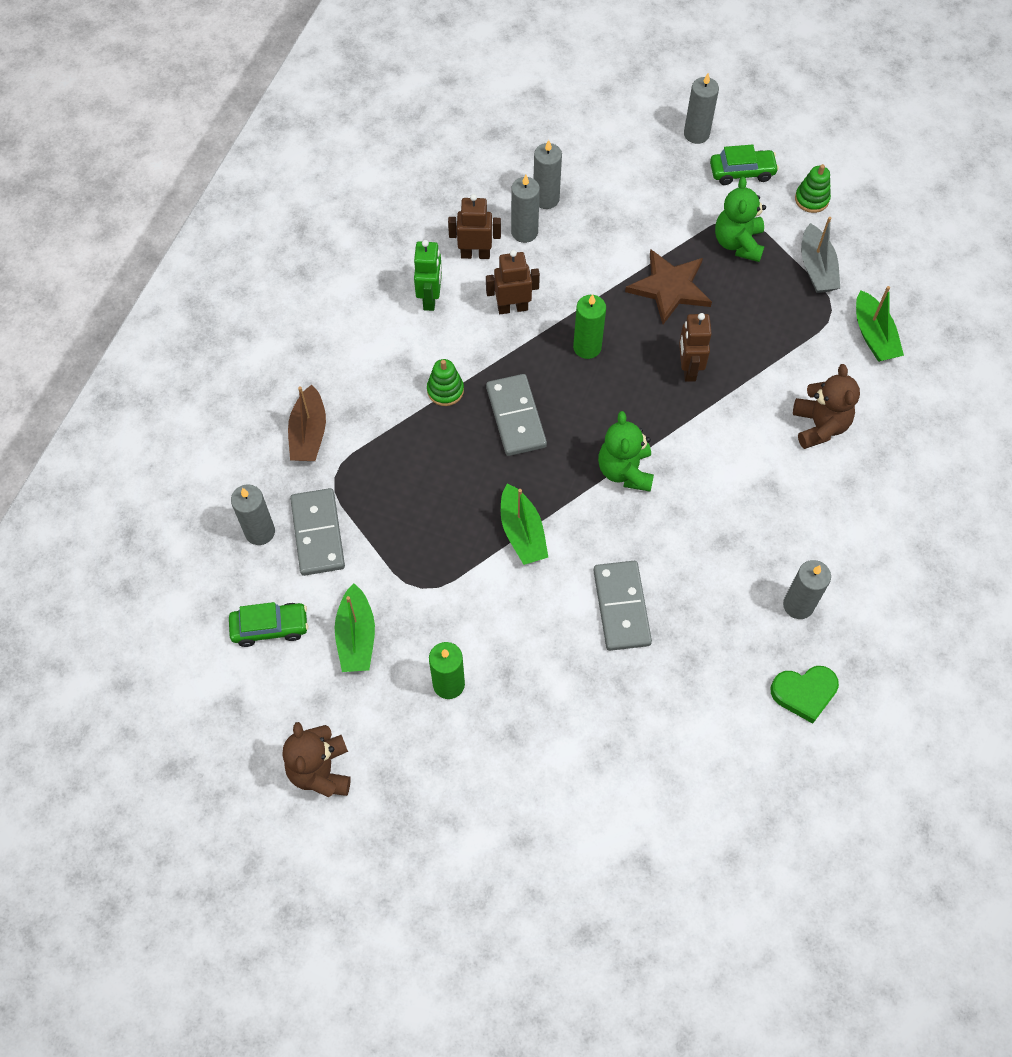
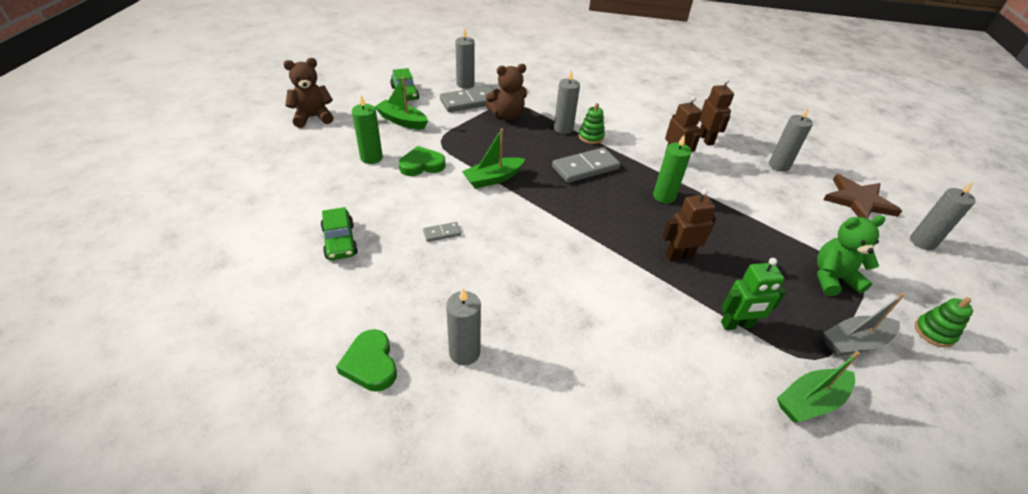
camera: 75 degrees right, 20 degrees down
brown boat [288,385,326,461] -> none
green boat [335,583,375,672] -> green boat turned 45 degrees clockwise [375,77,428,129]
green robot [414,240,442,311] -> green robot moved to [721,258,786,330]
grey candle [511,175,540,243] -> grey candle moved to [554,69,580,134]
grey domino [593,561,652,651] -> grey domino [423,222,461,242], size x0.48
green teddy bear [598,411,654,492] -> none
brown star [625,249,712,324] -> brown star moved to [823,174,902,219]
green car [710,144,779,185] -> green car moved to [321,207,358,260]
brown teddy bear [793,364,860,449] -> brown teddy bear moved to [486,64,527,120]
none -> green heart [399,146,445,176]

